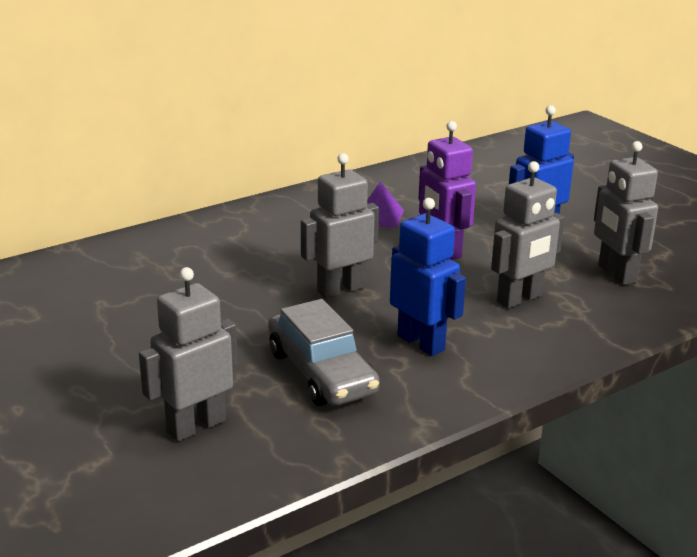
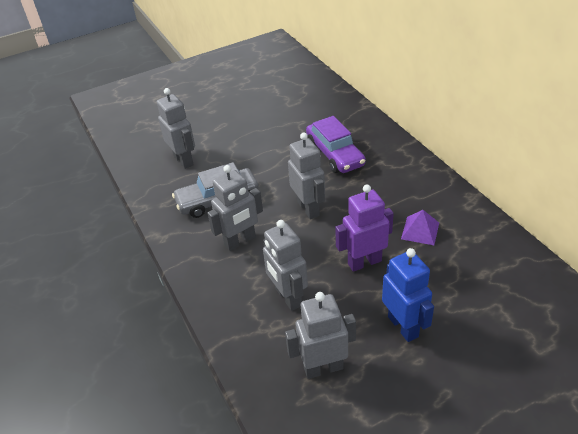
camera: 100 degrees right, 15 degrees up
blue robot [390,198,466,356] -> grey robot [208,165,263,251]
none -> purple car [306,116,366,173]

